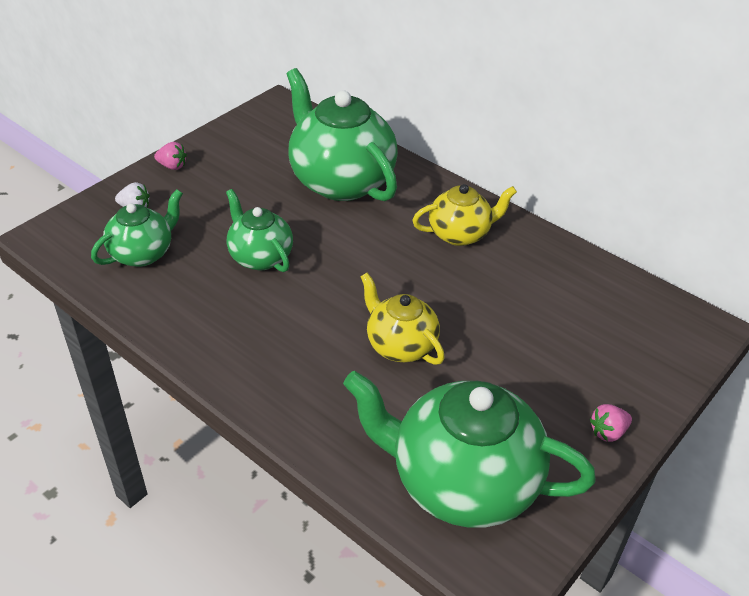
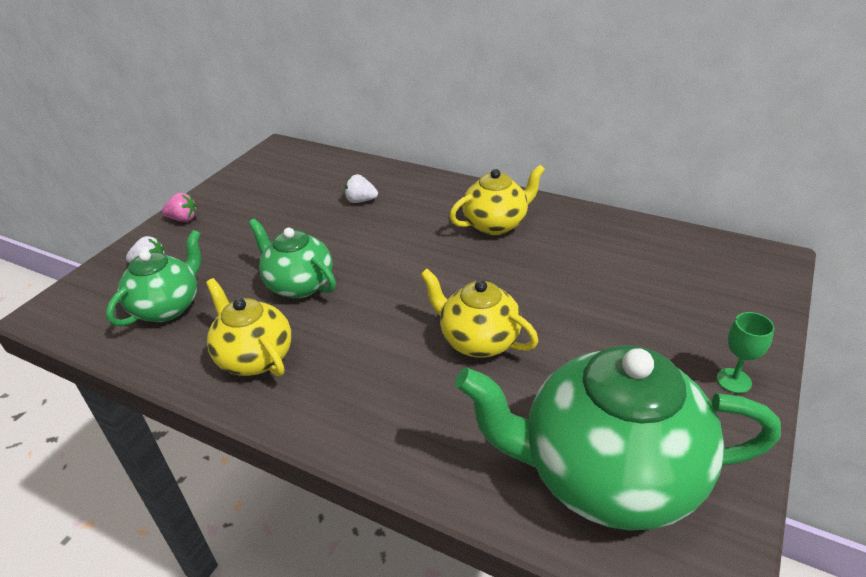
camera: 10 degrees left, 5 degrees down
green teapot [287,68,398,201] -> white strawberry [345,174,378,203]
pink strawberry [590,404,632,442] -> green goblet [717,312,774,393]
none -> yellow teapot [206,278,292,376]

